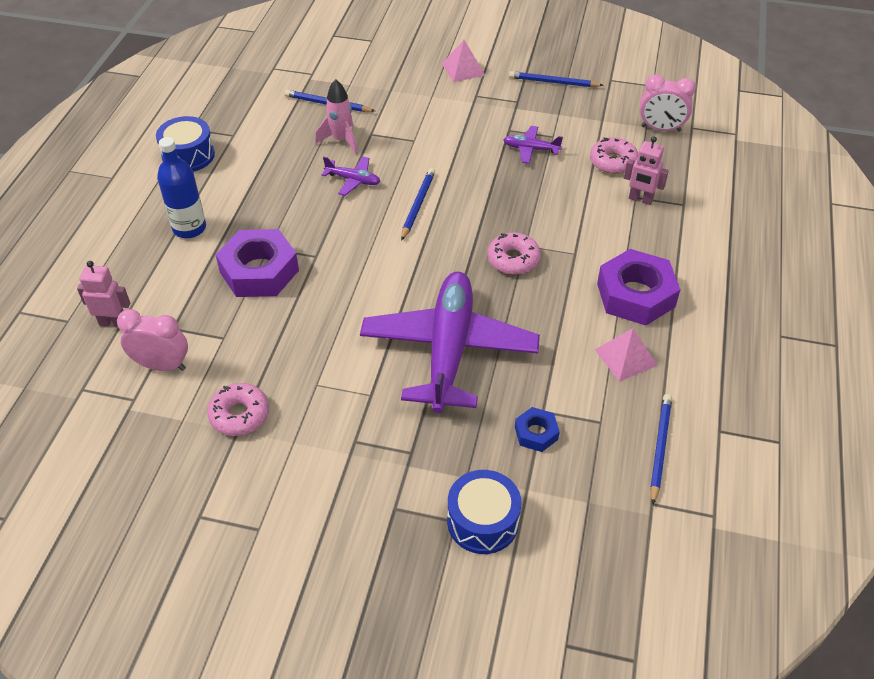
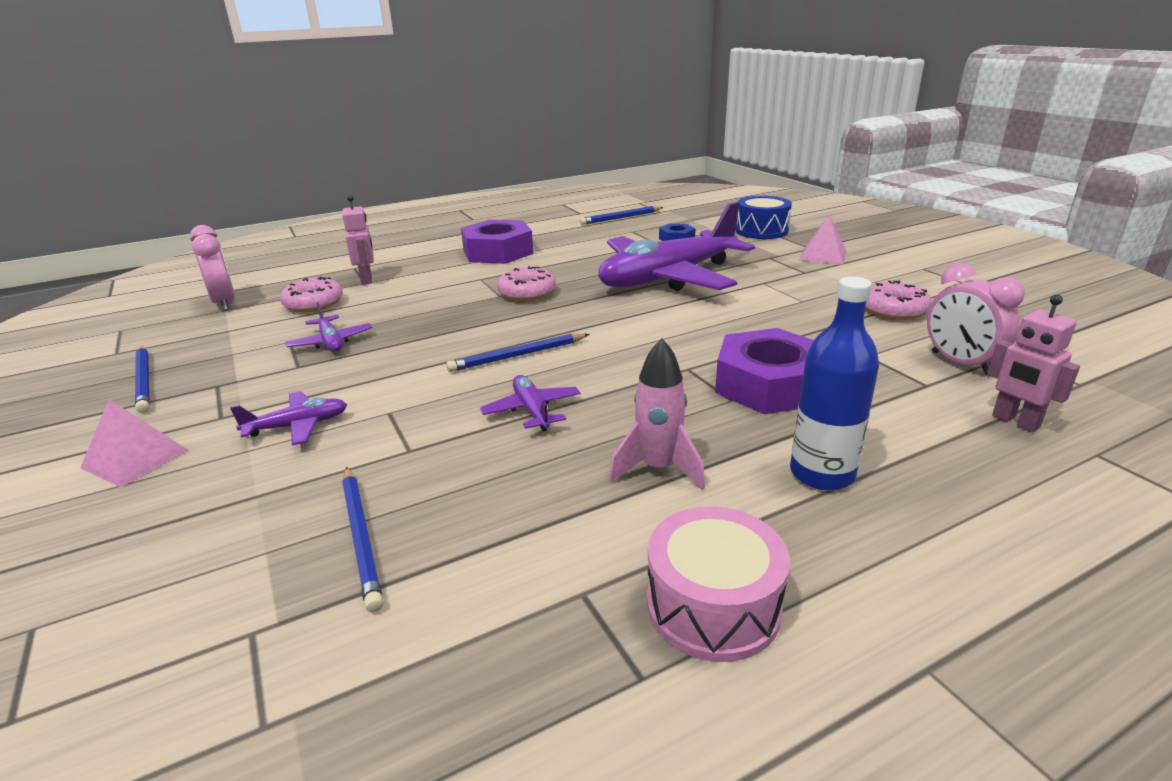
camera: 130 degrees left, 20 degrees down
blue drum [156,116,215,172] -> pink drum [647,506,790,662]
pink rocket [315,79,358,154] -> pink rocket moved to [609,338,705,490]
pink pyramid [595,328,658,382] -> pink pyramid moved to [799,215,847,265]
none -> purple plane [230,391,347,445]

